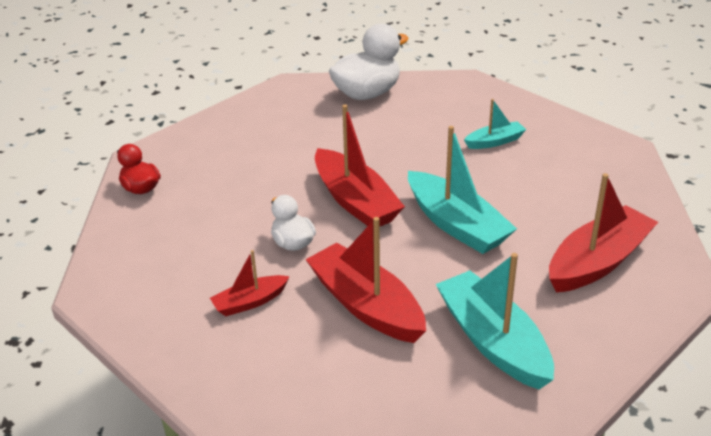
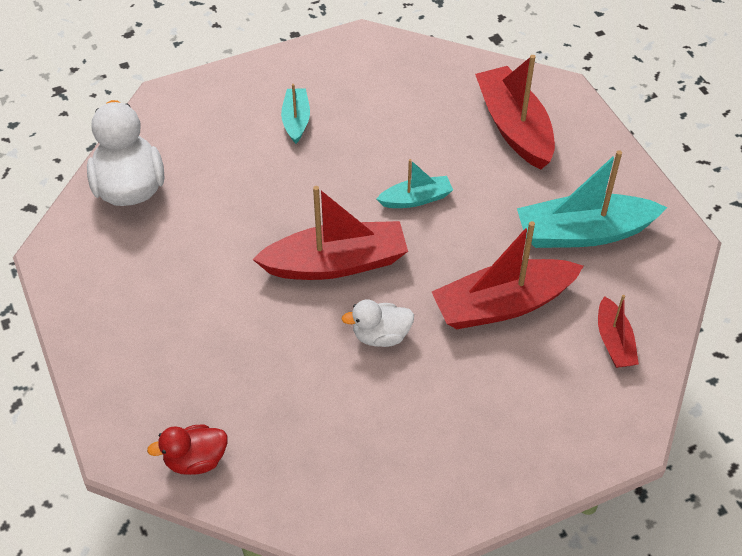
camera: 70 degrees left, 15 degrees up
red boat [210,250,290,316] -> red boat moved to [598,295,639,368]
turquoise boat [408,126,517,254] -> turquoise boat [377,159,453,208], size x0.53

